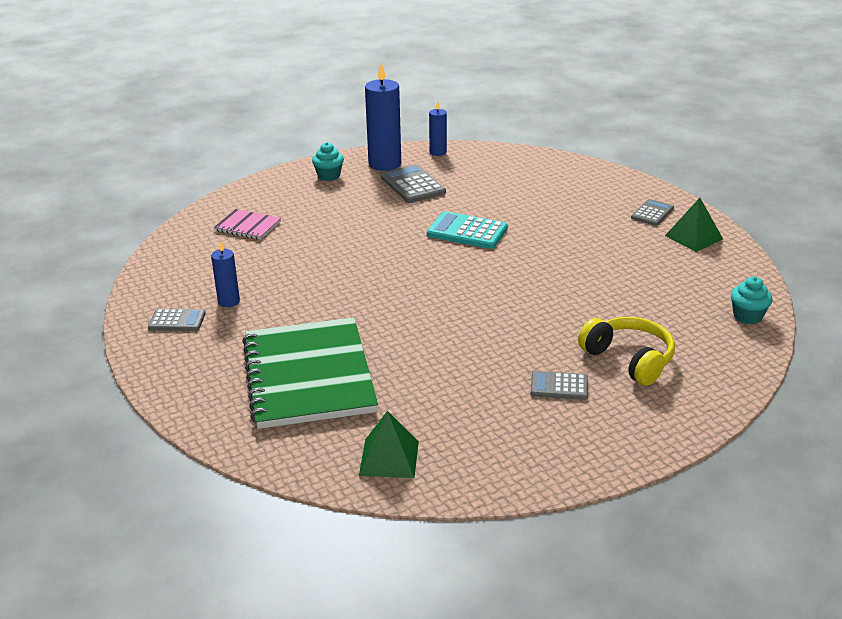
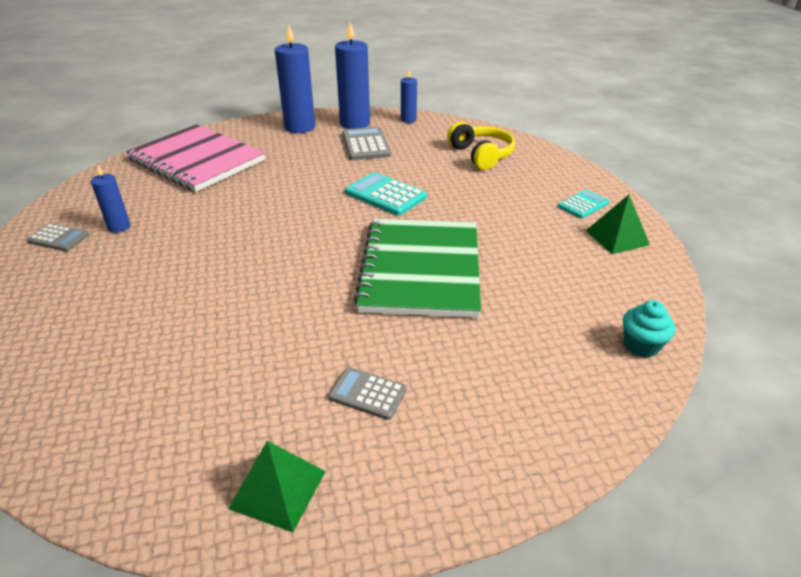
camera: 15 degrees right, 5 degrees up
pink notebook [214,209,281,240] -> pink notebook [126,124,265,192], size x2.25
green notebook [242,317,378,429] -> green notebook moved to [354,219,481,318]
turquoise cupcake [312,142,344,181] -> blue candle [275,24,315,133]
green pyramid [359,411,419,478] -> green pyramid moved to [228,441,326,532]
yellow headphones [578,317,675,386] -> yellow headphones moved to [447,122,515,170]
grey calculator [631,199,674,226] -> turquoise calculator [558,190,609,219]

